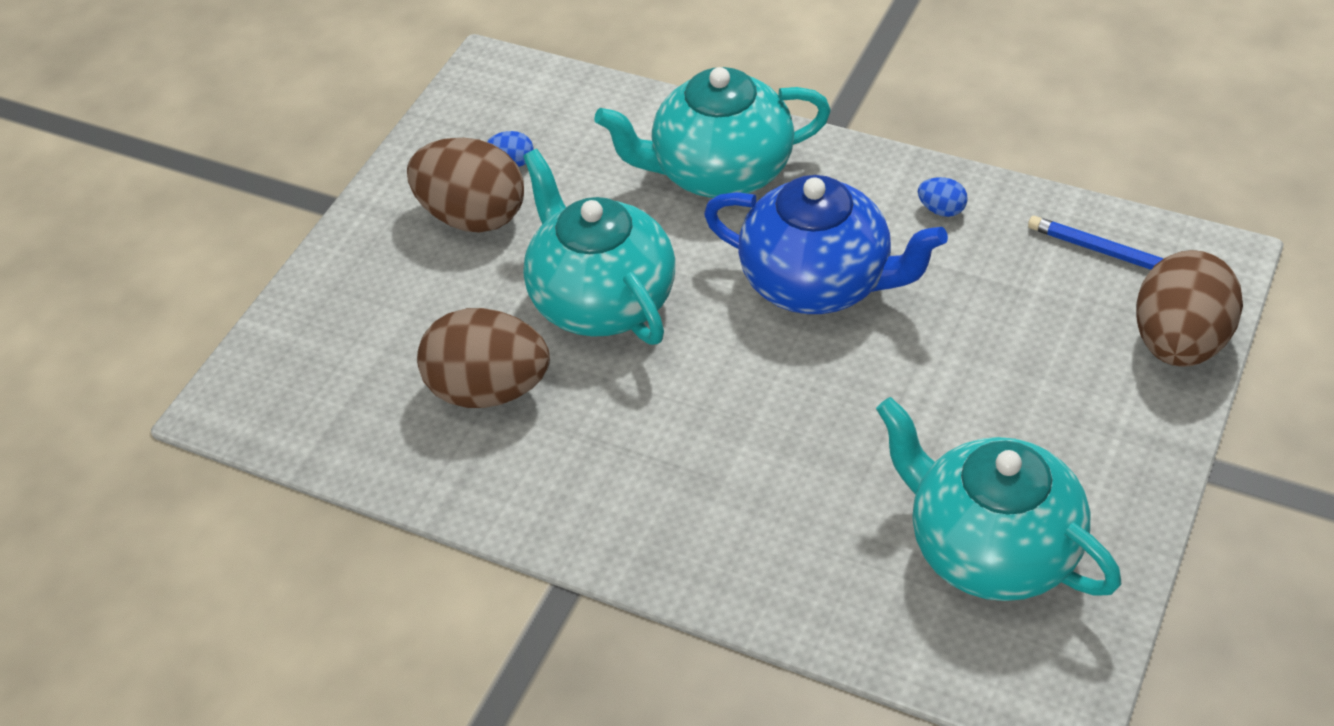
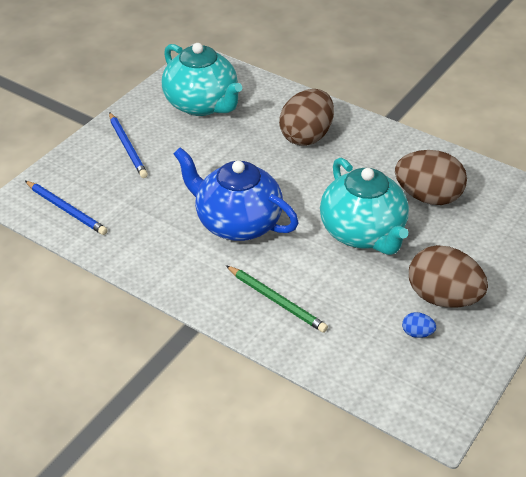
camera: 175 degrees left, 5 degrees down
turquoise teapot [594,67,831,198] -> green pencil [226,265,328,333]
blue egg [918,177,968,217] -> none
brown egg [1136,250,1243,367] -> brown egg moved to [279,89,334,146]
none -> blue pencil [109,112,148,178]

